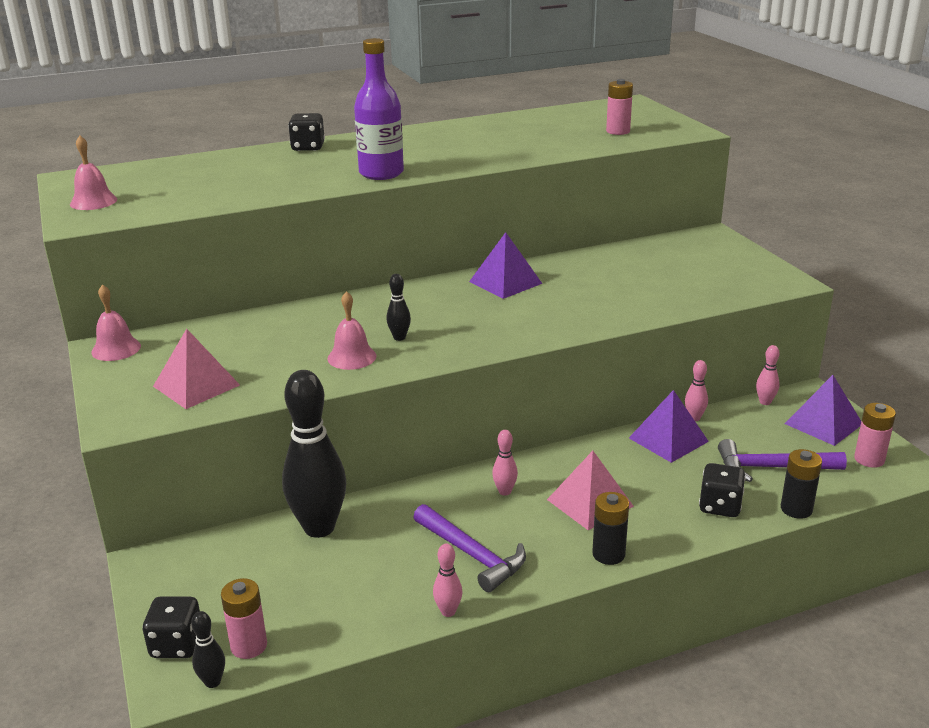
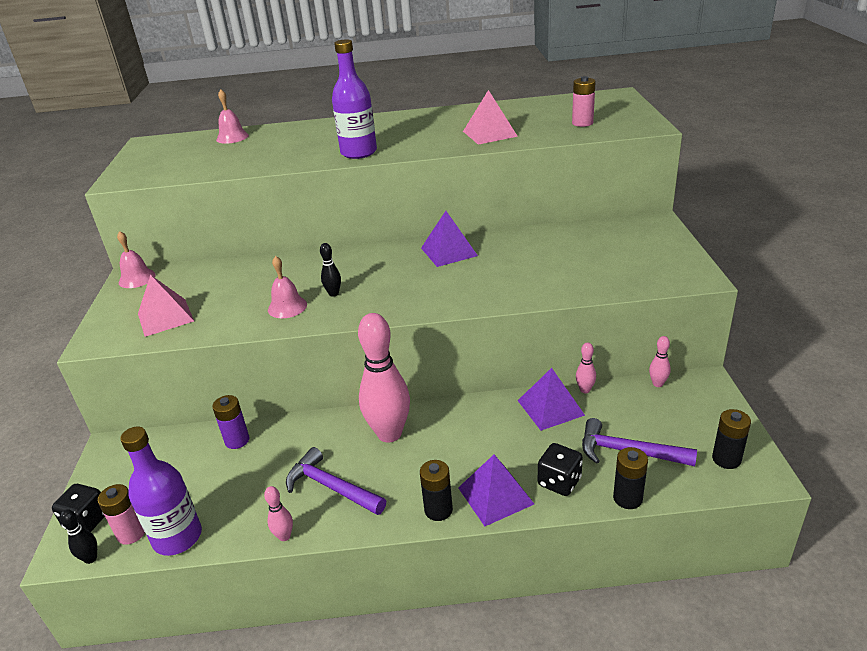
camera: 20 degrees right, 5 degrees up
pink bell [70,135,117,210] -> pink bell moved to [216,89,249,144]
black bowling pin [282,370,346,538] -> purple battery [212,395,249,449]
black dice [288,113,325,151] -> none
purple hammer [413,504,526,592] -> purple hammer turned 150 degrees clockwise [286,447,386,515]
pink bowling pin [492,430,518,495] -> pink bowling pin [358,313,410,443], size x2.36
pink pyramid [547,451,634,530] -> pink pyramid moved to [463,90,518,145]
purple pyramid [785,375,861,446] -> purple pyramid moved to [458,455,534,526]
pink battery [854,403,896,468] -> black battery [712,409,751,469]
none -> purple bottle [120,427,202,556]

